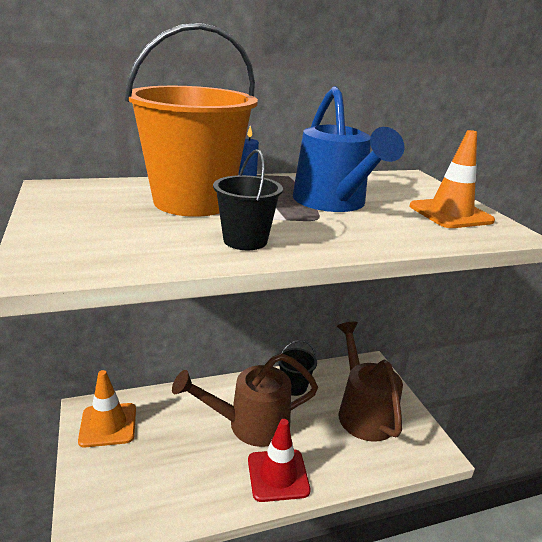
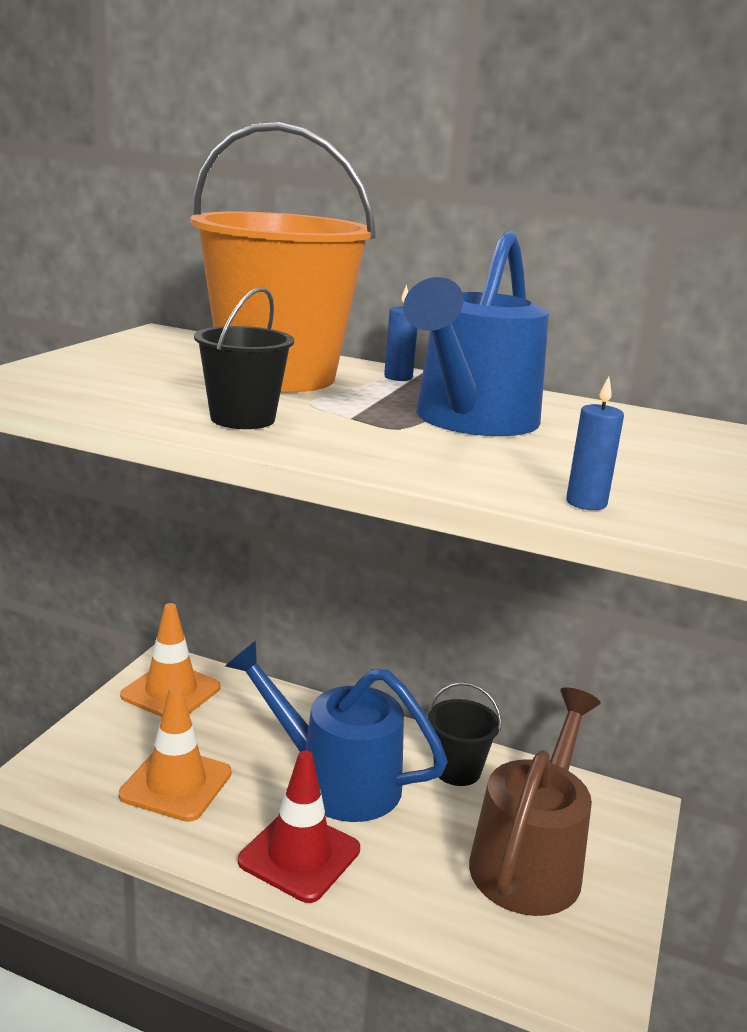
camera: 40 degrees right, 5 degrees down
brown watering can [172,353,318,447] -> blue watering can [225,641,448,822]
orange traffic cone [410,130,495,228] -> orange traffic cone moved to [119,685,232,822]
none -> blue candle [566,376,624,510]

